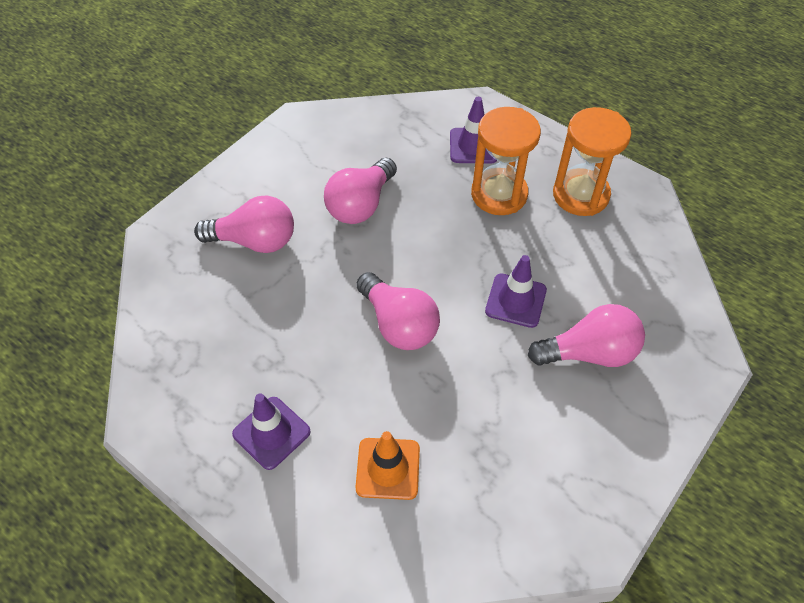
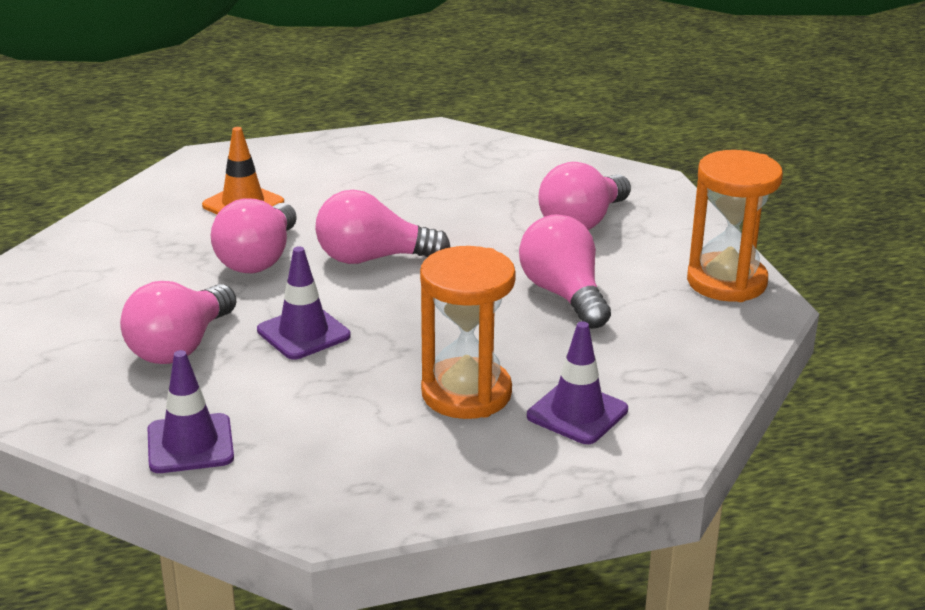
camera: 125 degrees right, 25 degrees down
purple traffic cone [232,394,311,470] -> purple traffic cone moved to [147,350,234,473]
orange hourglass [553,107,631,216] -> orange hourglass moved to [687,150,783,302]
none -> pink light bulb [211,198,297,273]

